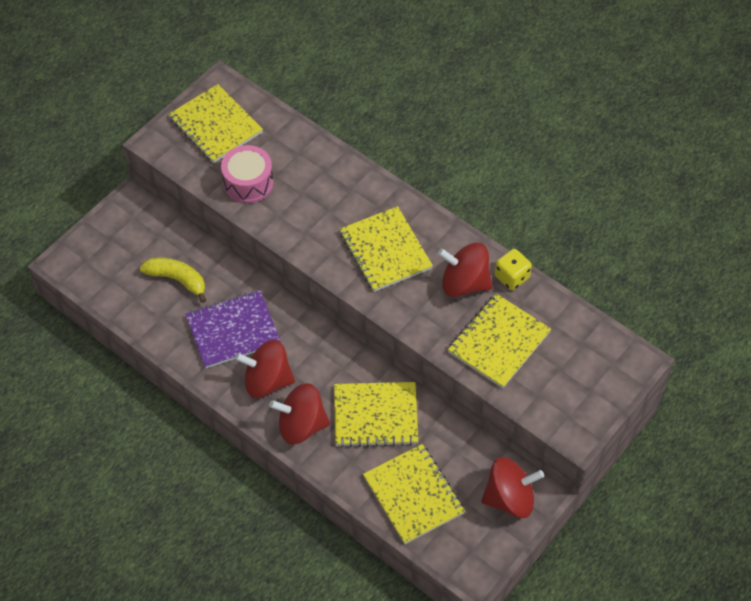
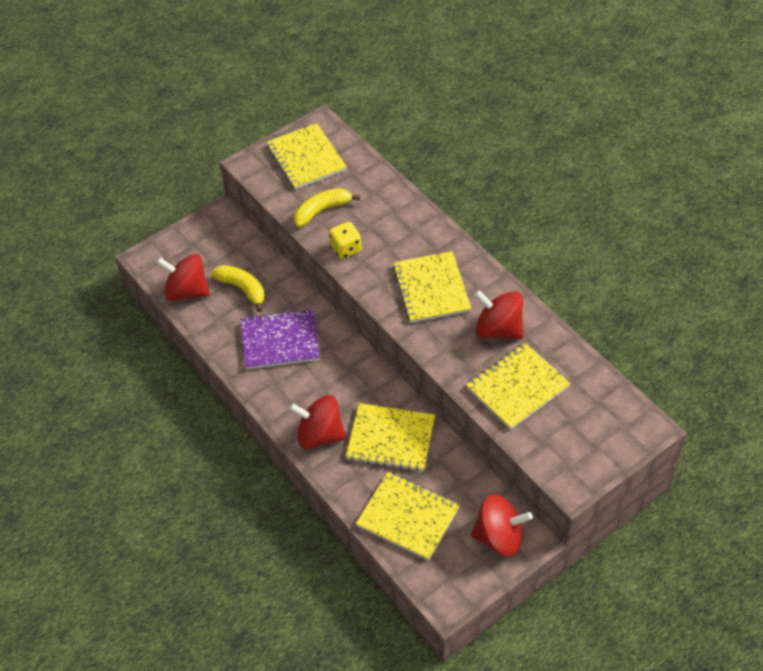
camera: 15 degrees right, 5 degrees down
pink drum [221,145,273,203] -> yellow banana [294,188,360,227]
red spinning top [235,340,295,398] -> red spinning top moved to [156,254,210,301]
yellow notebook [363,444,465,544] -> yellow notebook turned 45 degrees counterclockwise [356,472,460,561]
yellow dice [494,249,532,290] -> yellow dice moved to [329,222,361,259]

